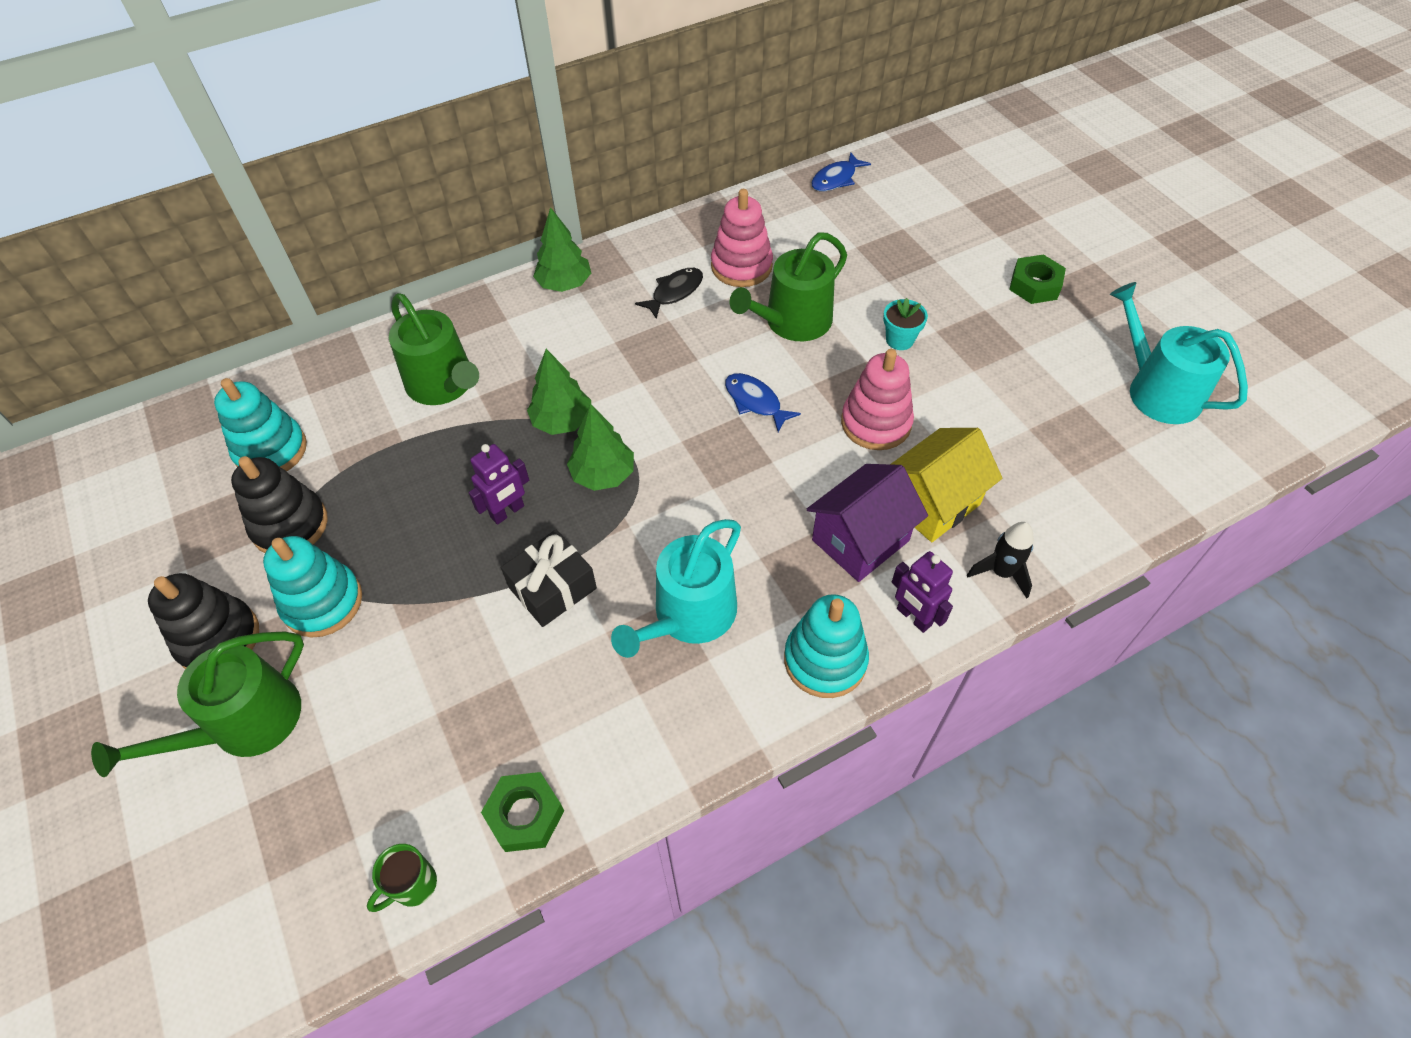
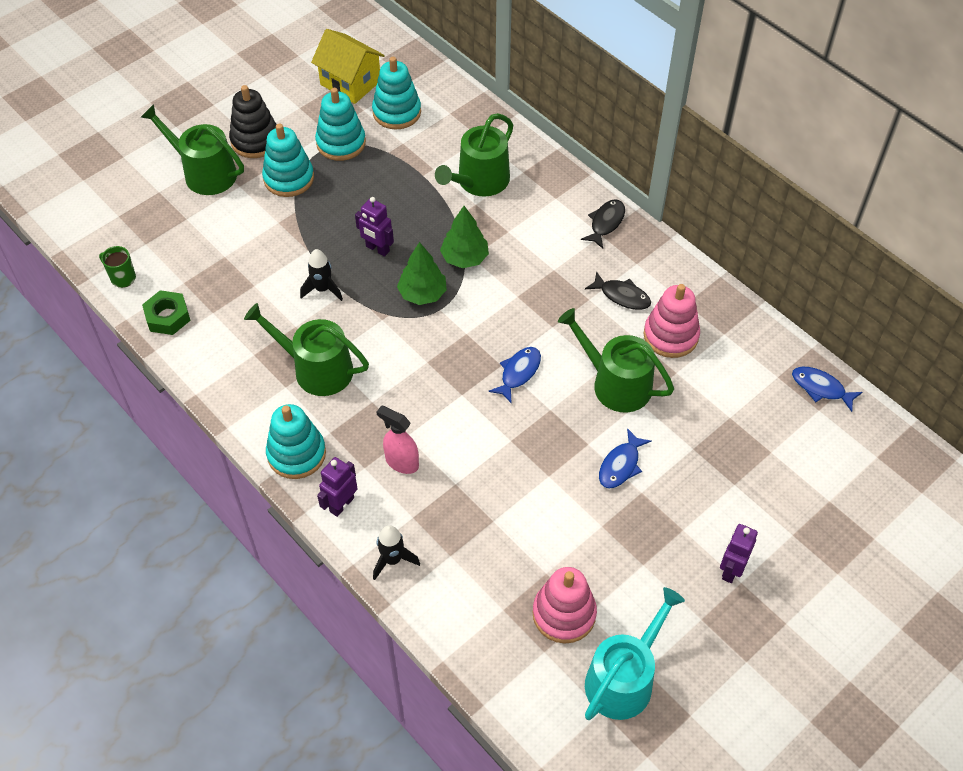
camera: 75 degrees right, 0 degrees up
black stacking toy [231,456,328,553] -> turquoise stacking toy [315,88,366,161]
black gift [501,530,597,627] -> black rocket [300,249,343,301]
green tree [533,207,591,292] -> black fish [581,199,625,249]
turquoise watering can [611,519,741,658] -> green watering can [244,303,369,396]
purple house [807,464,928,582] -> pink spray bottle [376,405,419,474]
pink stacking toy [841,349,914,450] -> pink stacking toy moved to [532,567,597,644]
turquoise flower pot [883,298,928,350] -> blue fish [599,428,652,489]
yellow house [891,428,1002,542] -> yellow house moved to [311,29,385,104]
green nut [1009,254,1066,304] -> purple robot [720,524,758,583]

